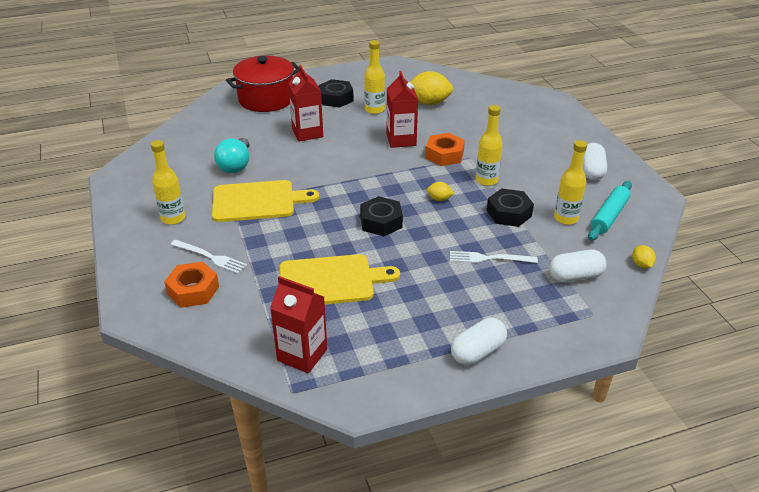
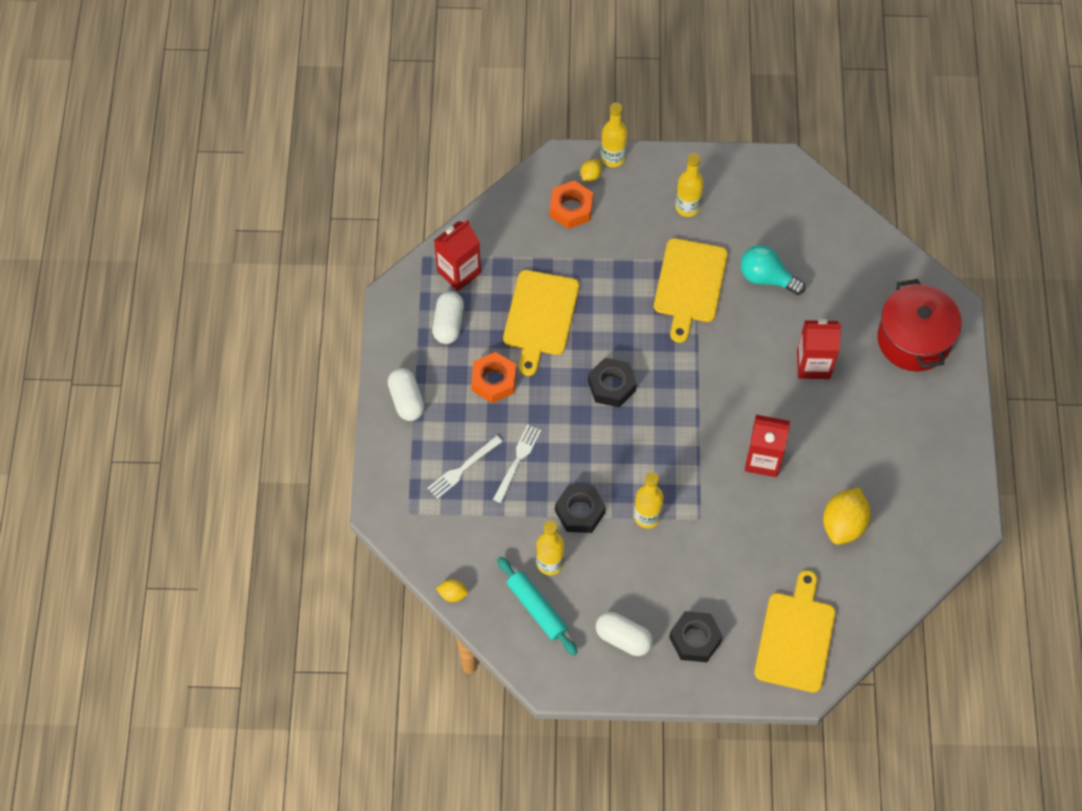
camera: 110 degrees right, 25 degrees up
white fork [171,239,247,274] -> white fork moved to [427,435,503,499]
black nut [318,79,354,108] -> black nut moved to [669,611,723,662]
yellow bottle [364,40,385,114] -> yellow bottle moved to [601,102,627,167]
orange nut [426,133,465,166] -> orange nut moved to [471,352,516,403]
yellow lemon [427,182,454,201] -> yellow lemon moved to [580,159,602,182]
white capsule [549,250,607,283] -> white capsule moved to [432,291,464,344]
none -> yellow cutting board [755,570,836,693]

